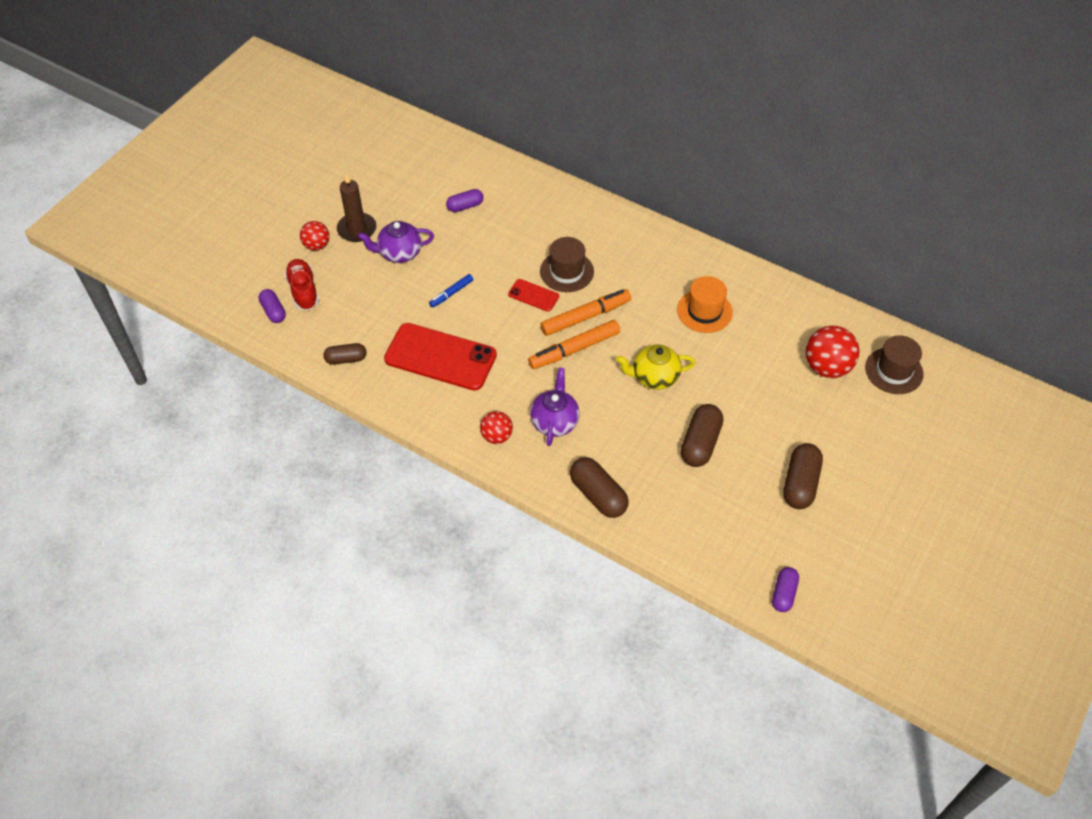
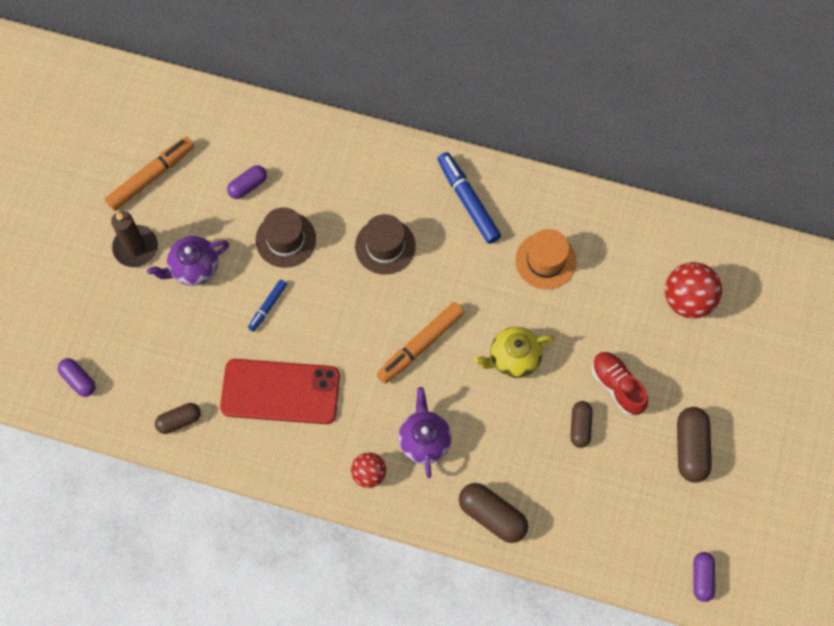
camera: 15 degrees left, 15 degrees up
red shoe [284,259,319,310] -> red shoe moved to [592,352,648,415]
red ball [300,221,330,251] -> none
red phone [508,279,559,312] -> none
orange marker [540,289,631,336] -> orange marker moved to [105,136,194,211]
brown capsule [681,404,723,467] -> brown capsule [570,401,593,448], size x0.63
brown hat [865,335,923,394] -> brown hat moved to [256,207,316,268]
none -> blue marker [438,152,501,244]

